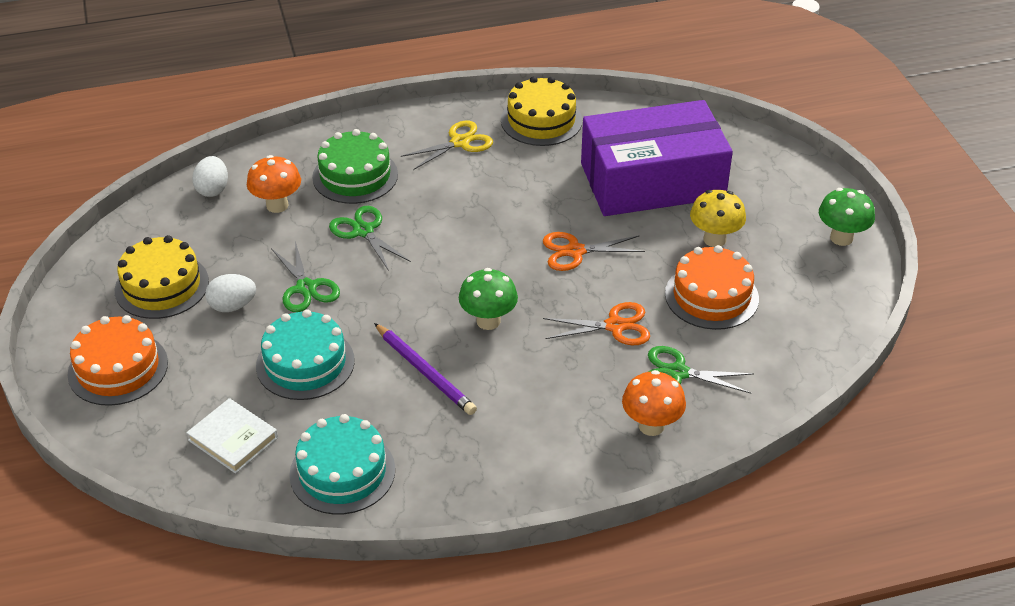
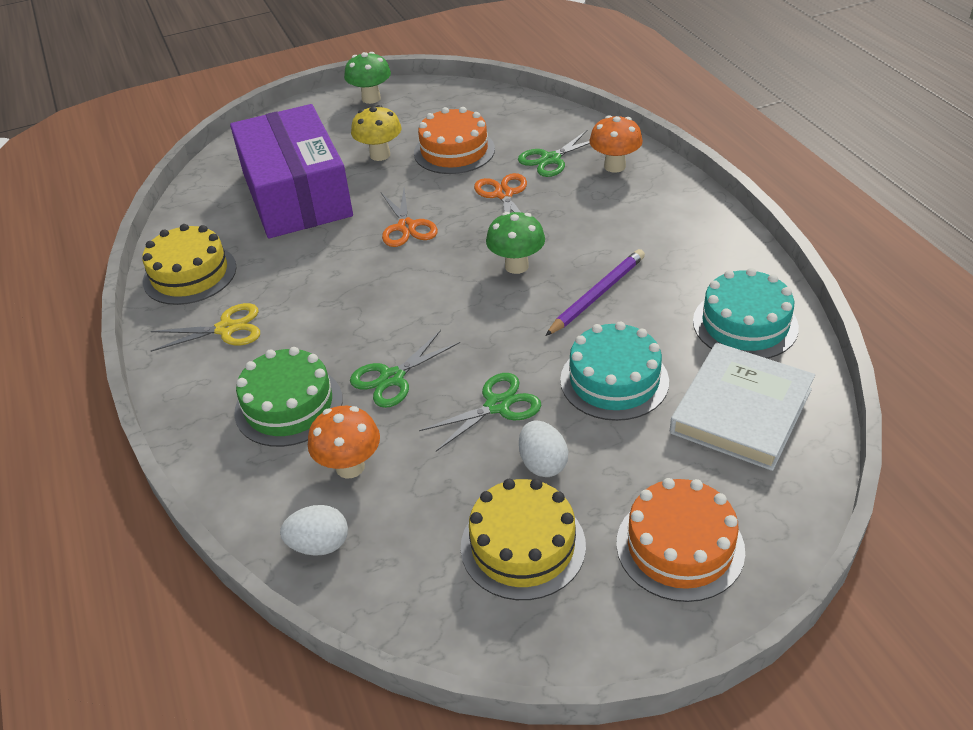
camera: 95 degrees left, 0 degrees up
white book [186,398,278,474] -> white book [670,343,815,471], size x1.63
yellow scissors [401,121,493,170] -> yellow scissors turned 120 degrees clockwise [151,303,260,352]
green scissors [648,346,754,394] -> green scissors turned 45 degrees clockwise [518,130,590,177]

